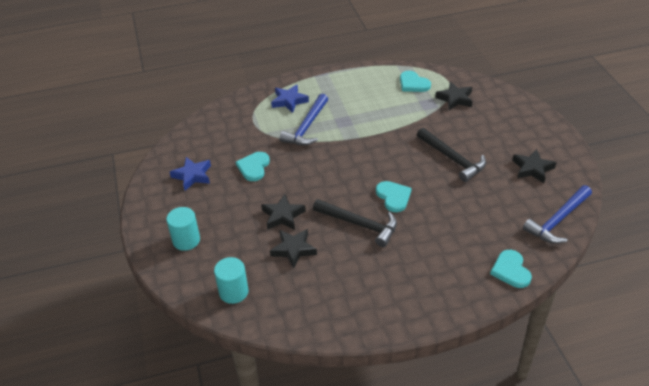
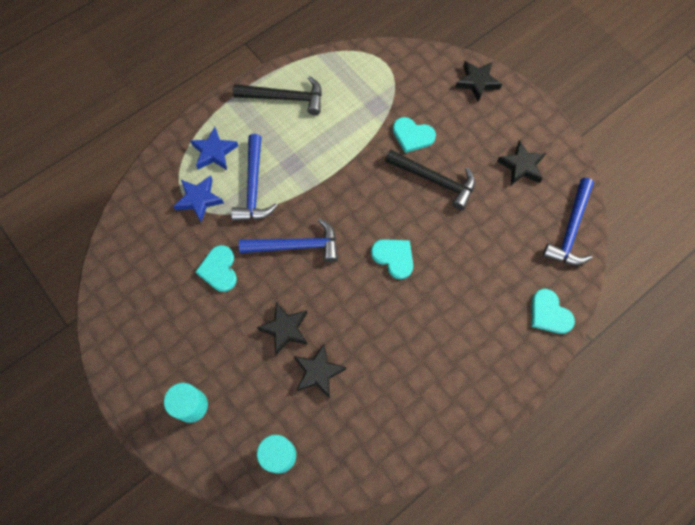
camera: 25 degrees left, 25 degrees up
blue star [170,157,211,190] -> blue star moved to [173,175,224,222]
black hammer [313,199,397,247] -> black hammer moved to [233,76,322,115]
turquoise heart [400,71,431,92] -> turquoise heart moved to [393,117,436,153]
black star [435,82,473,110] -> black star moved to [455,61,502,102]
none -> blue hammer [239,218,338,262]

